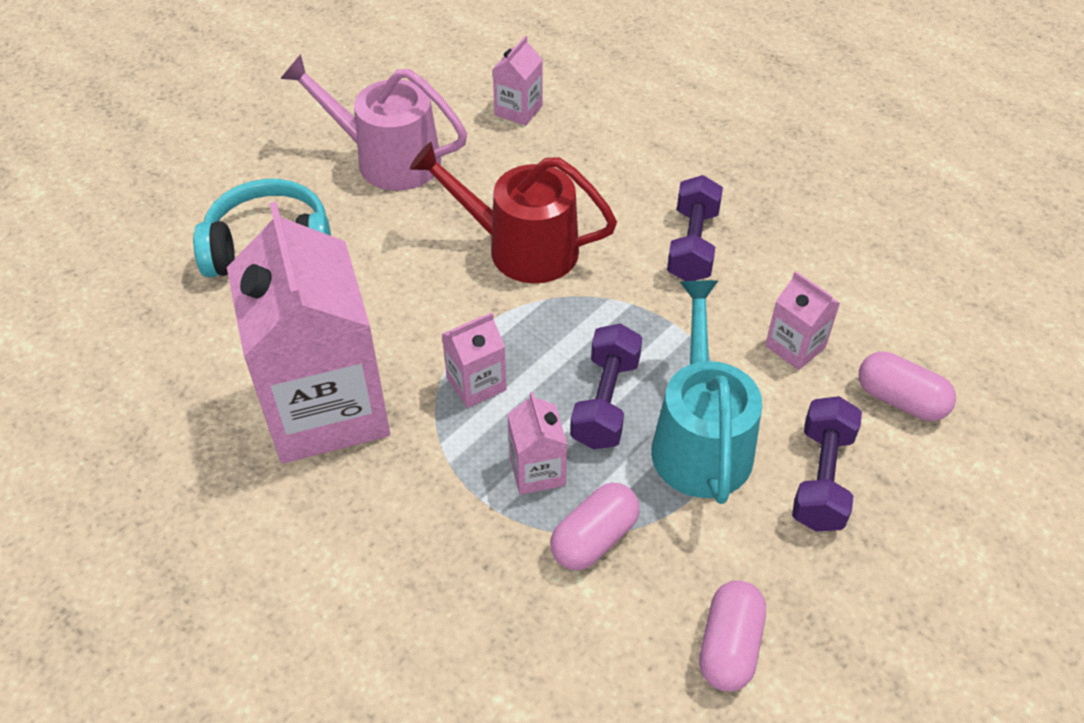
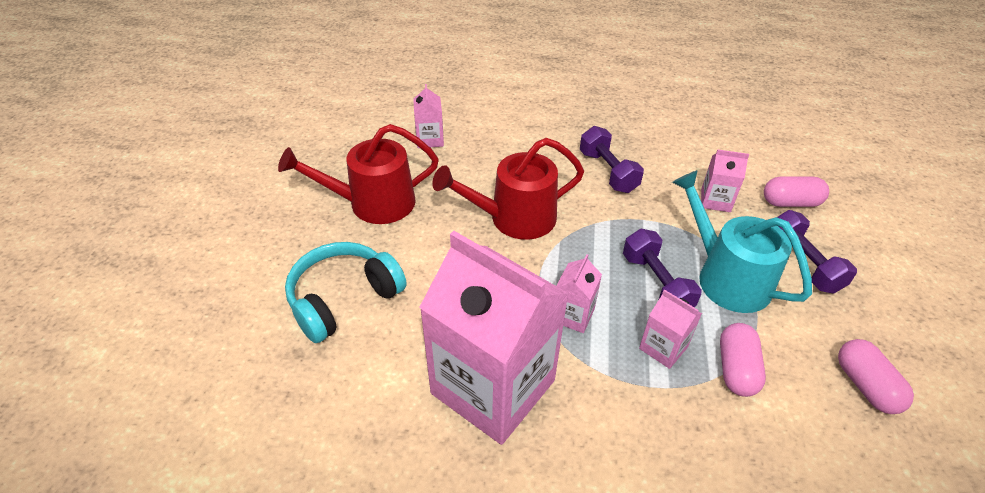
camera: 35 degrees left, 5 degrees down
pink watering can [280,54,467,191] -> red watering can [278,124,439,224]

